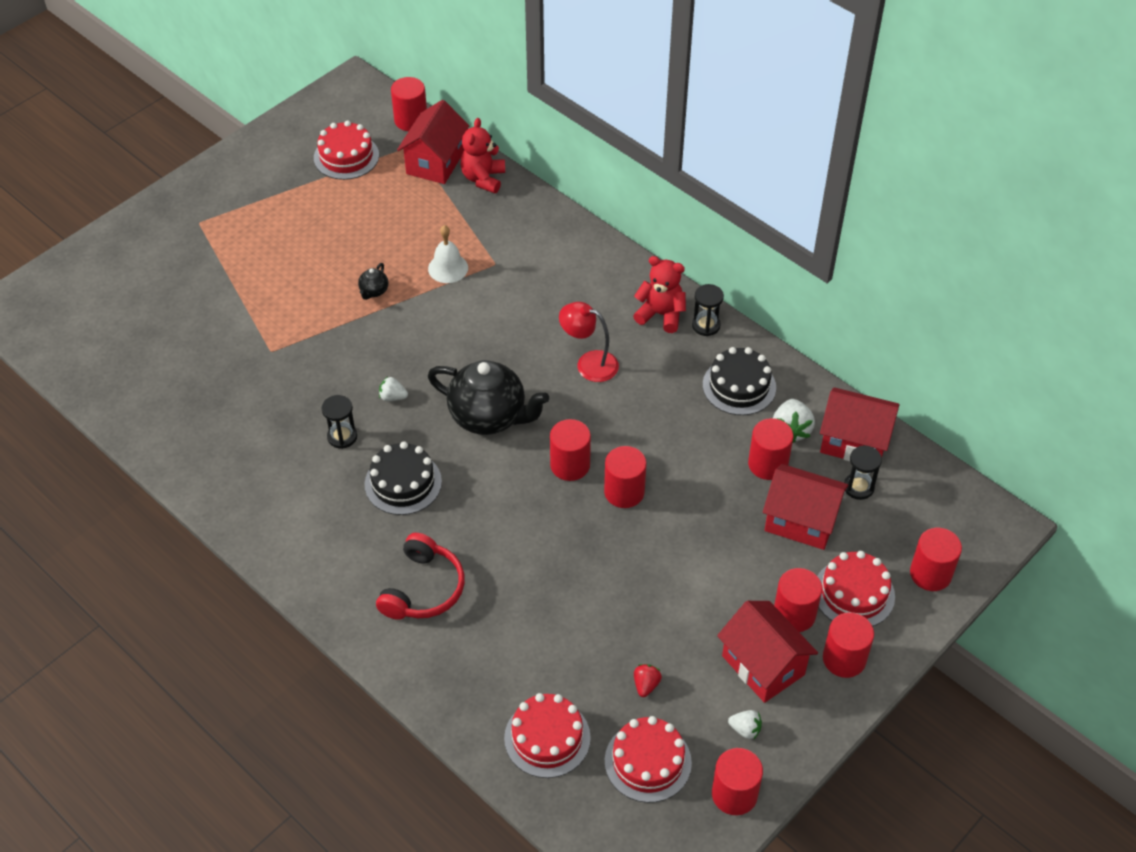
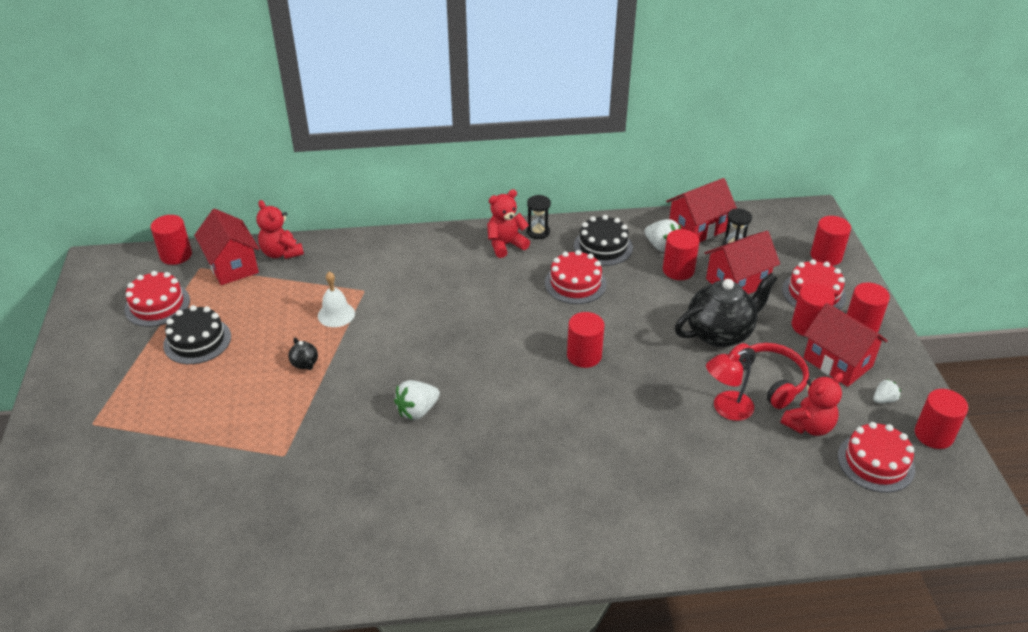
camera: 50 degrees left, 10 degrees down
black hourglass [322,395,357,449] -> none
black cake [364,441,442,515] -> black cake moved to [163,305,231,364]
red headphones [376,533,465,620] -> red headphones moved to [729,343,809,409]
white strawberry [379,376,408,401] -> white strawberry [394,380,440,420], size x1.67
black teapot [428,360,549,435] -> black teapot moved to [675,272,778,347]
red cake [504,693,591,778] -> red cake moved to [545,250,607,304]
red lamp [559,302,619,382] -> red lamp moved to [706,350,754,421]
red cylinder [604,446,647,508] -> none
red strawberry [634,664,662,697] -> red teddy bear [781,373,843,436]
red house [717,601,818,703] -> red house turned 45 degrees clockwise [803,303,887,387]

